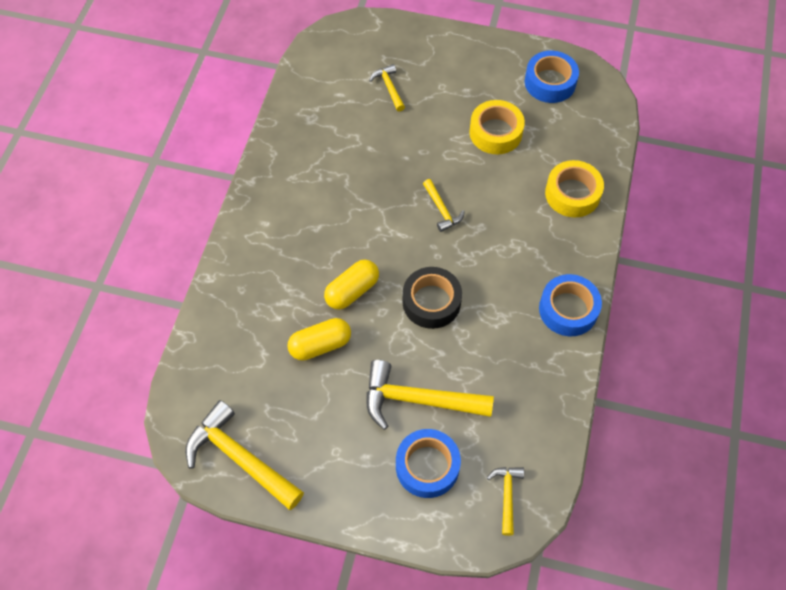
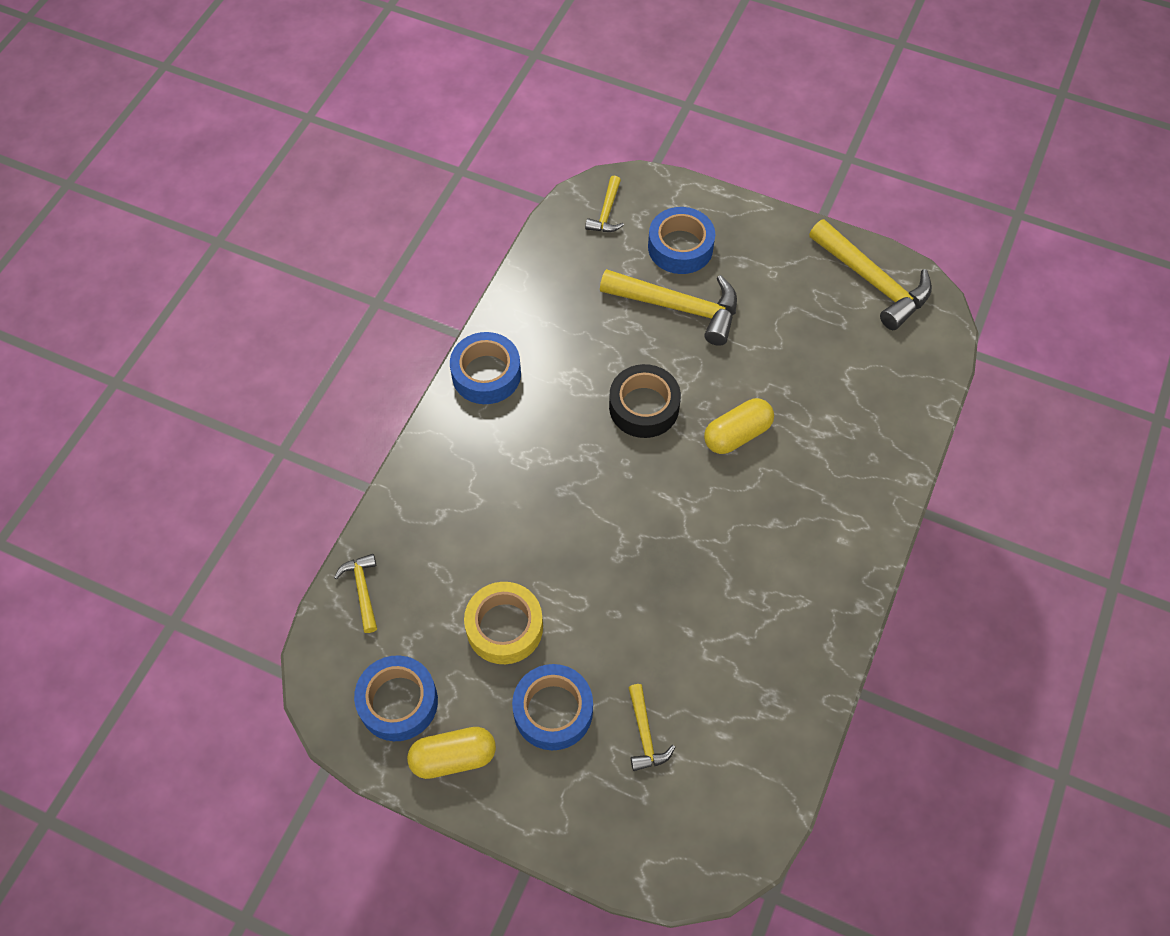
camera: 170 degrees left, 0 degrees up
yellow capsule [287,318,351,361] -> yellow capsule moved to [407,727,496,779]
yellow hammer [423,179,465,232] -> yellow hammer moved to [334,554,377,633]
yellow tape [545,160,604,218] -> none
none -> blue tape [512,664,593,750]

